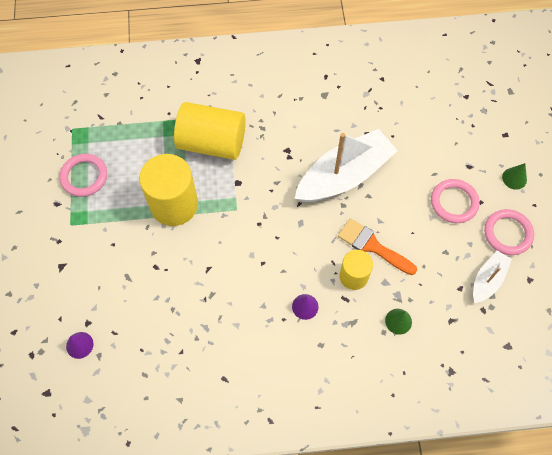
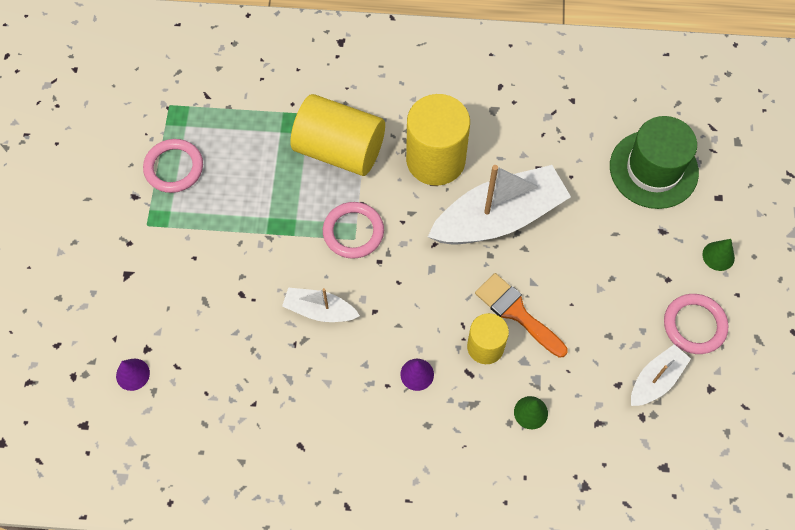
camera: 10 degrees right, 0 degrees up
yellow cylinder [139,154,198,226] -> yellow cylinder moved to [406,94,470,186]
pink ring [431,179,480,223] -> pink ring moved to [323,202,384,259]
none -> white boat [282,288,360,322]
none -> green hat [610,116,699,209]

